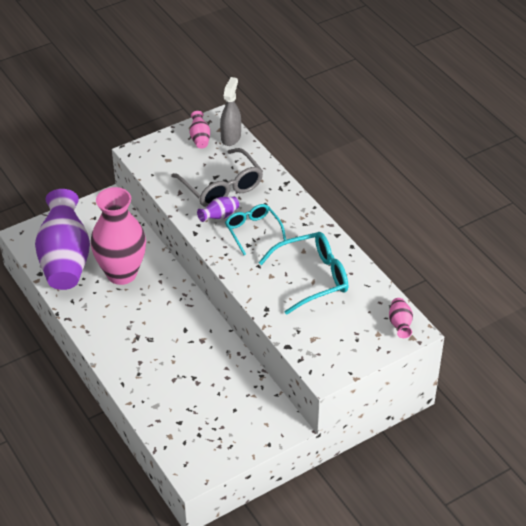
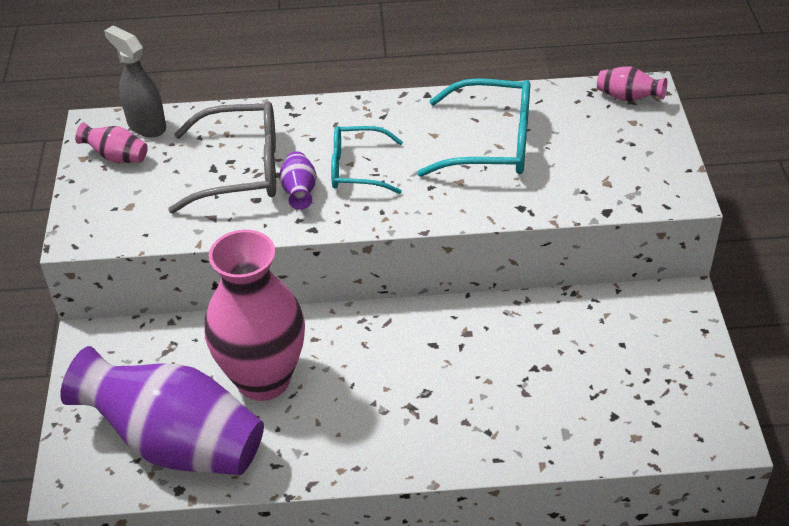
camera: 60 degrees left, 0 degrees up
turquoise glasses [258,232,348,315] -> turquoise glasses turned 90 degrees clockwise [417,78,530,177]

